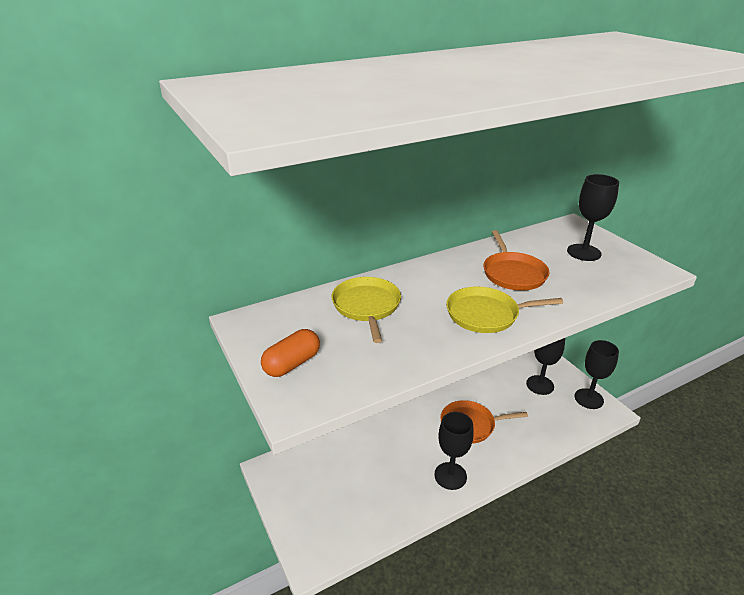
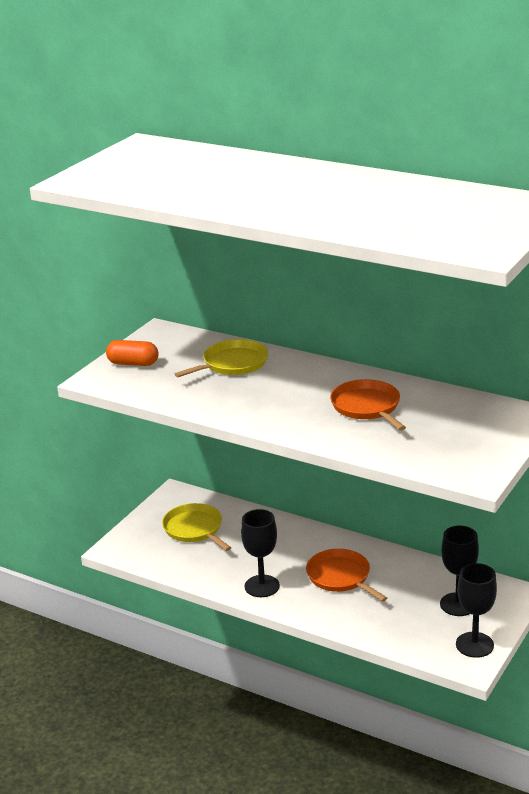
camera: 60 degrees right, 5 degrees down
yellow pan [446,287,563,333] -> yellow pan moved to [162,503,231,551]
orange pan [484,230,549,291] -> orange pan turned 105 degrees clockwise [330,379,406,431]
black goblet [567,174,619,261] -> none

